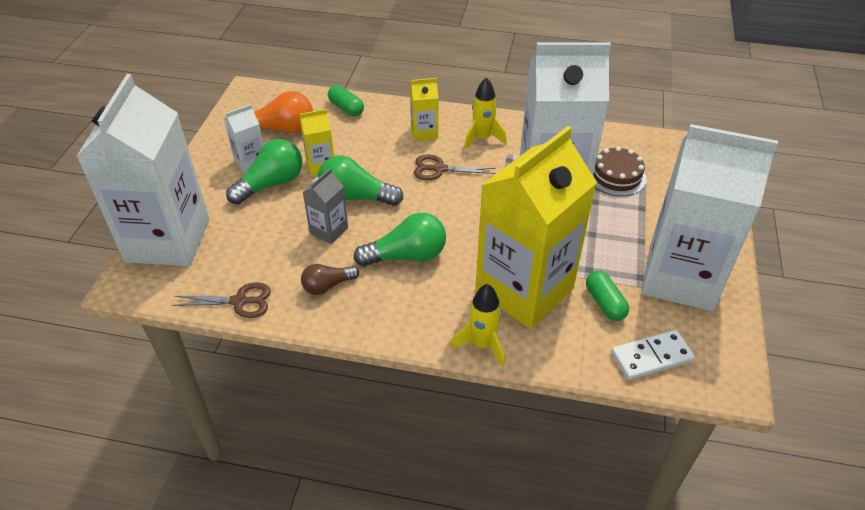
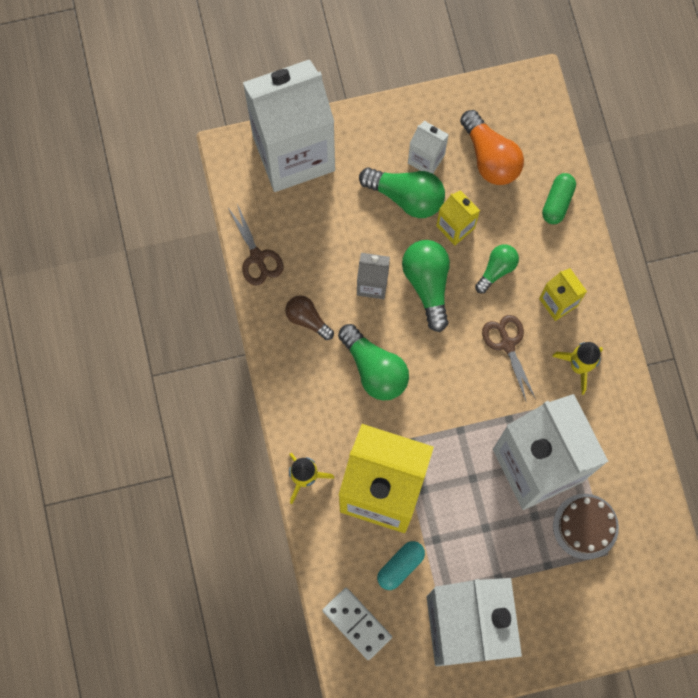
camera: 65 degrees right, 30 degrees up
green capsule [586,271,629,321] -> turquoise capsule [377,541,425,590]
none -> green light bulb [475,244,519,293]

